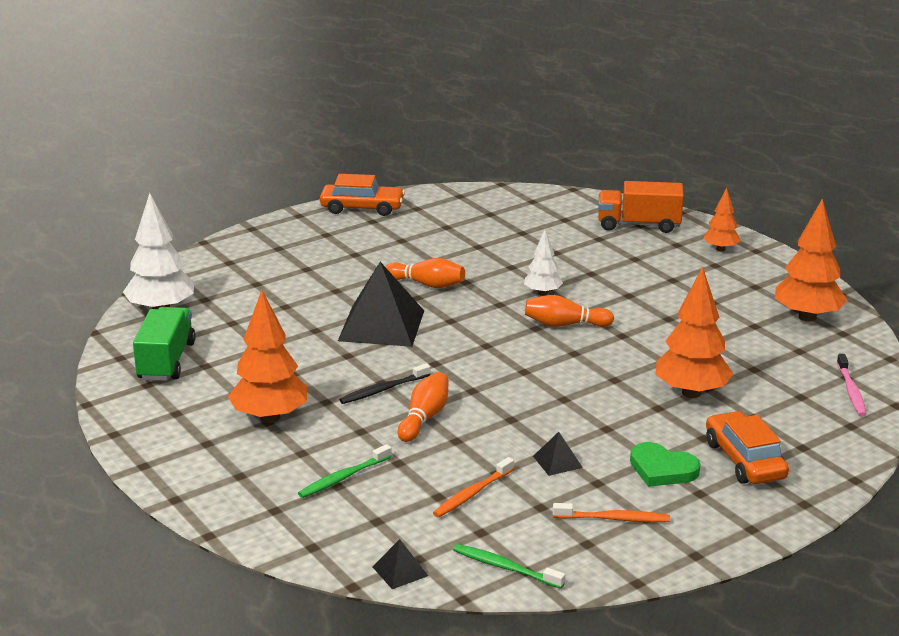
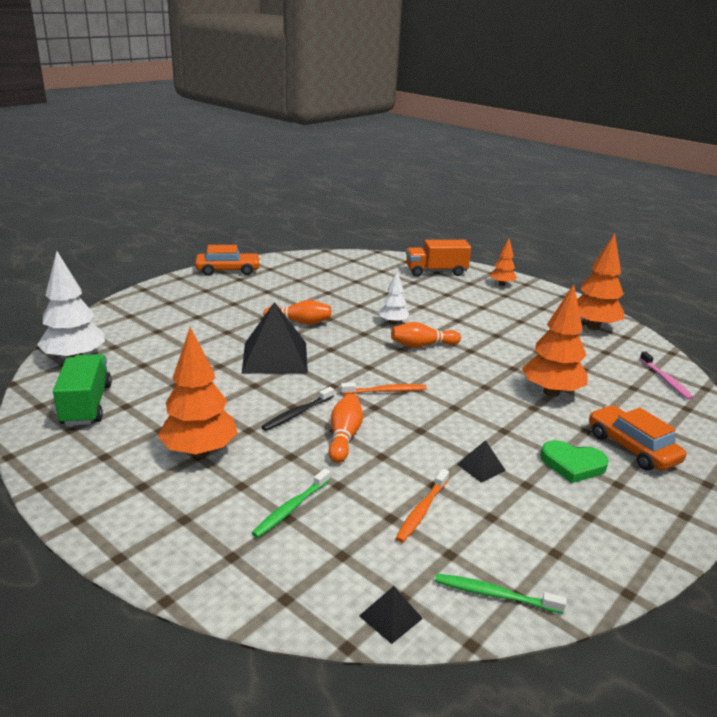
camera: 15 degrees left, 0 degrees up
orange toothbrush [553,503,670,522] -> orange toothbrush moved to [341,383,427,394]

